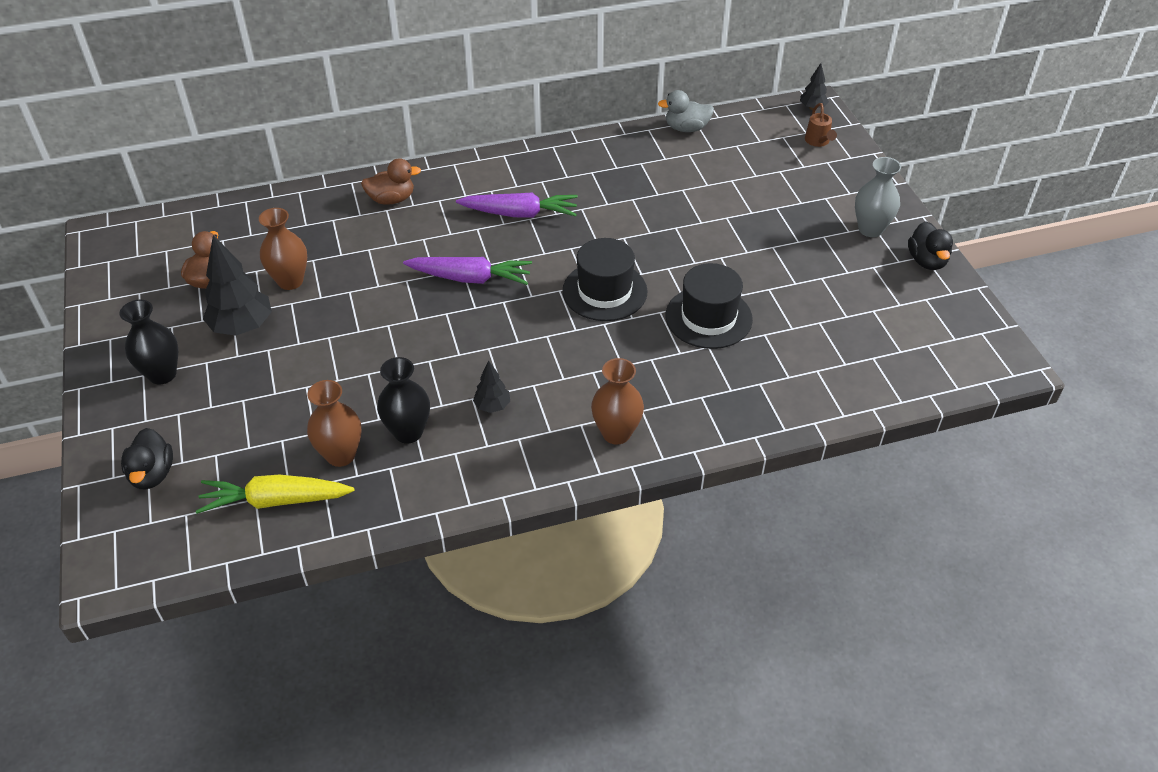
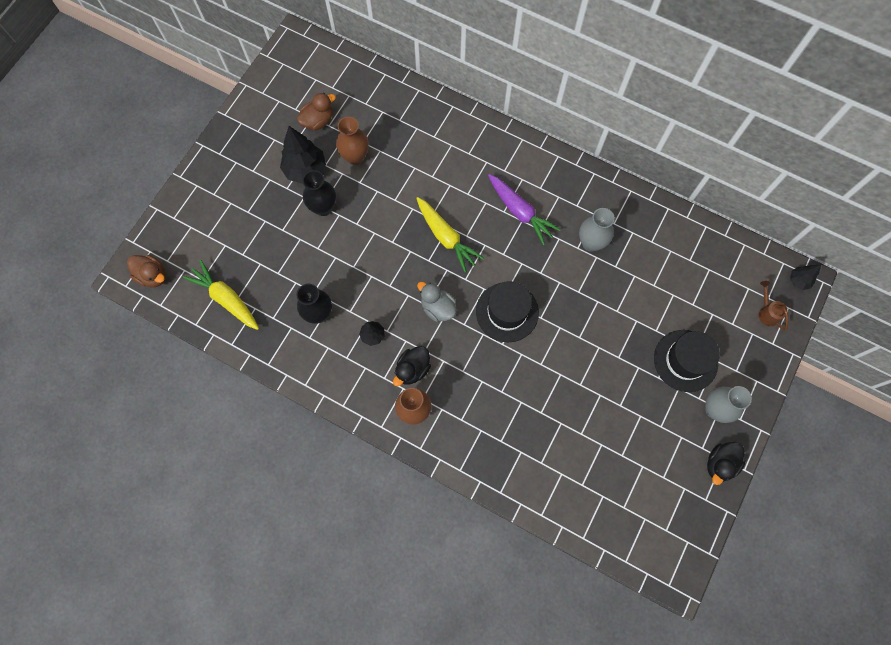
camera: 45 degrees right, 25 degrees up
black vase [119,300,179,385] -> black vase moved to [303,170,336,216]
black duck [121,428,173,489] -> black duck moved to [393,346,431,386]
brown vase [307,380,361,467] -> none
brown duck [361,158,421,205] -> brown duck moved to [127,255,166,287]
purple carrot [403,257,532,285] -> yellow carrot [416,197,484,273]
grey duck [658,90,714,132] -> grey duck moved to [417,282,457,322]
black hat [666,263,753,349] -> black hat moved to [654,330,720,392]
brown watering can [805,103,837,147] -> brown watering can turned 120 degrees clockwise [759,281,788,330]
none -> grey vase [579,208,615,252]

